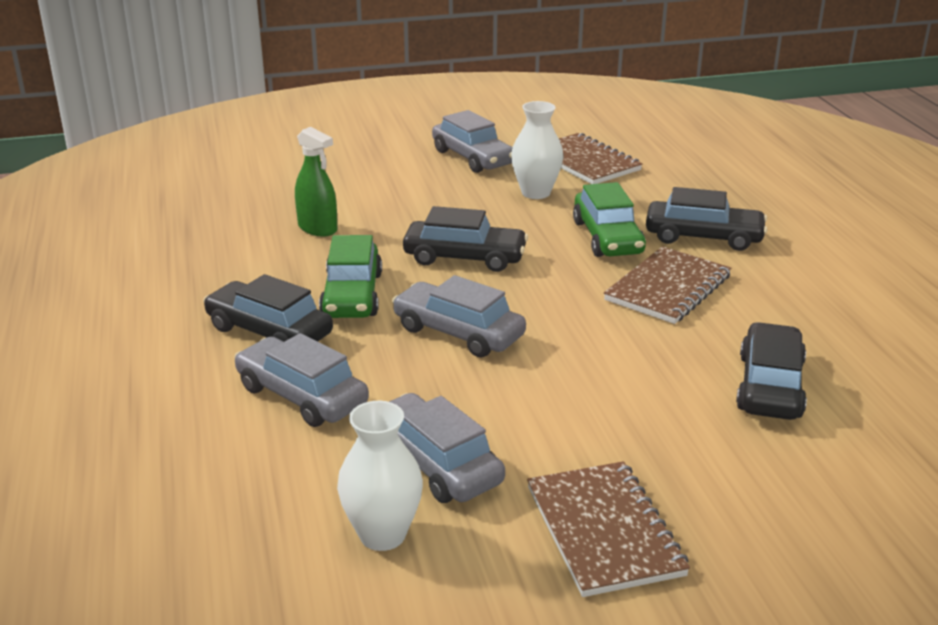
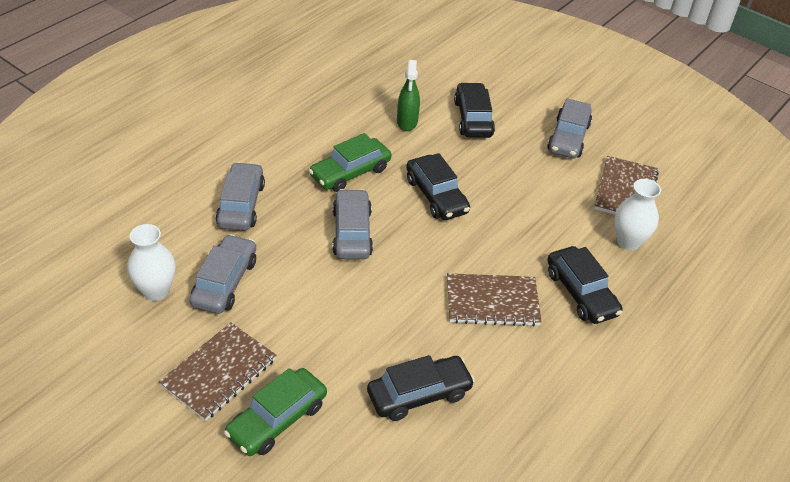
camera: 50 degrees right, 15 degrees up
black car [203,274,333,342] -> black car moved to [454,82,495,138]
white vase [511,101,564,199] -> white vase moved to [614,179,661,250]
green car [573,182,646,257] -> green car moved to [224,368,327,456]

